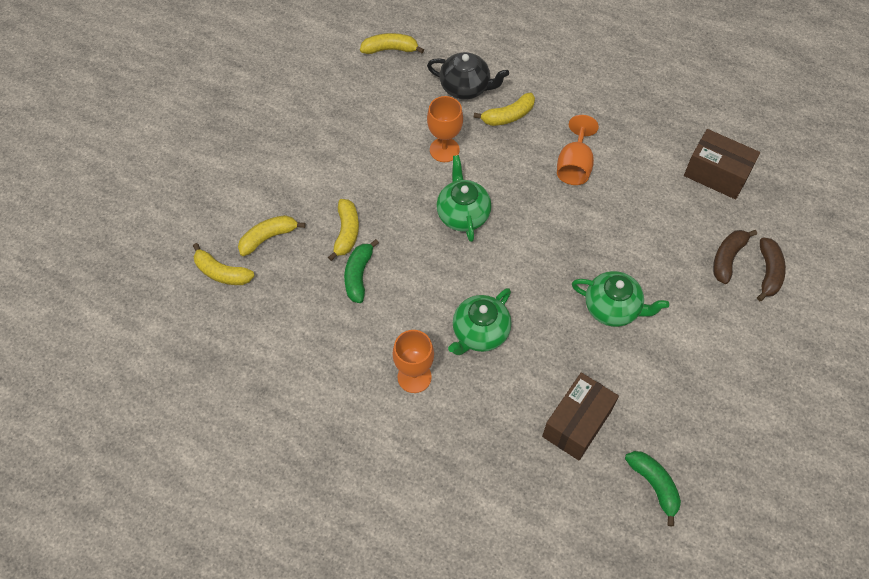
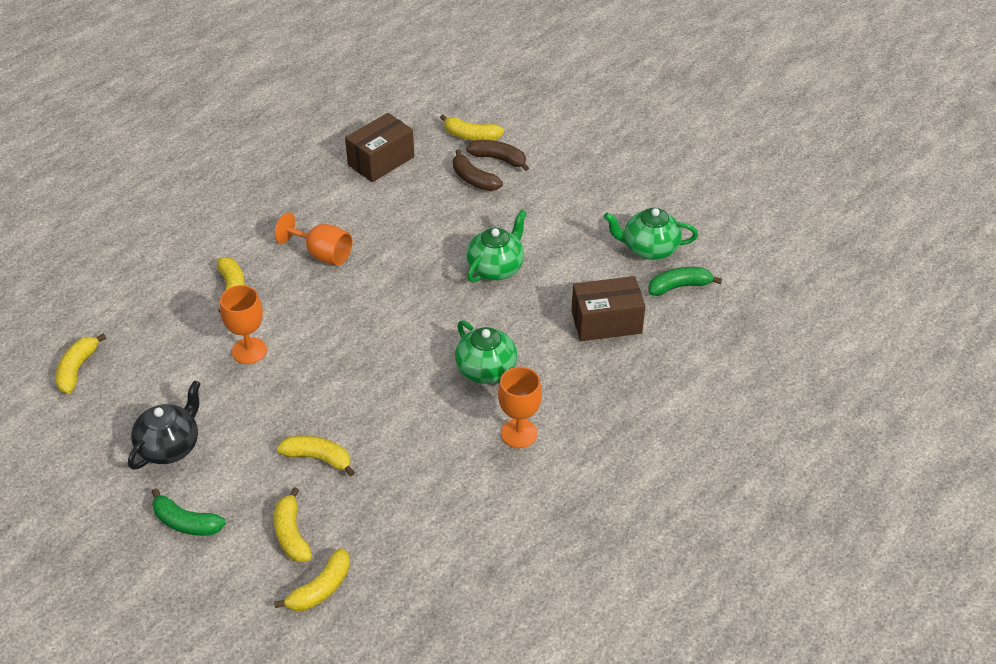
camera: 75 degrees left, 15 degrees down
green banana [344,239,379,303] -> green banana moved to [152,488,226,536]
black teapot [427,52,509,100] -> black teapot moved to [128,381,201,470]
green teapot [436,155,491,242] -> green teapot moved to [604,208,698,260]
brown box [542,373,619,460] -> brown box turned 60 degrees counterclockwise [572,276,645,341]
none -> yellow banana [440,114,504,141]

